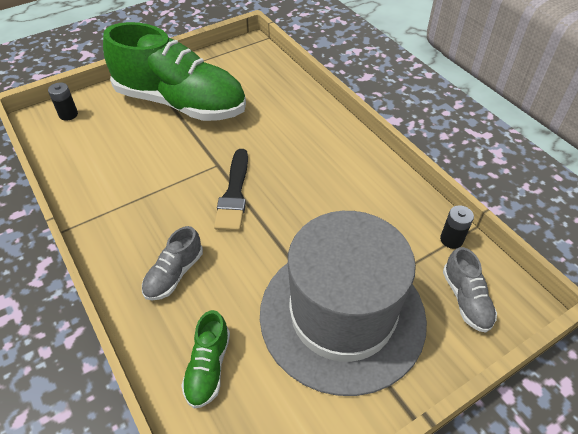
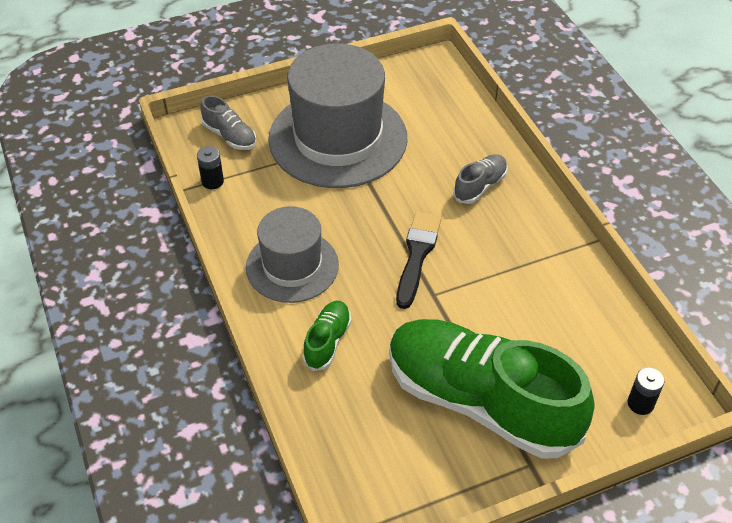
camera: 170 degrees left, 0 degrees up
green shoe [181,310,230,409] -> green shoe moved to [302,301,351,371]
grey shoe [443,247,497,333] -> grey shoe turned 135 degrees clockwise [200,95,256,150]
none -> grey hat [246,206,339,303]

